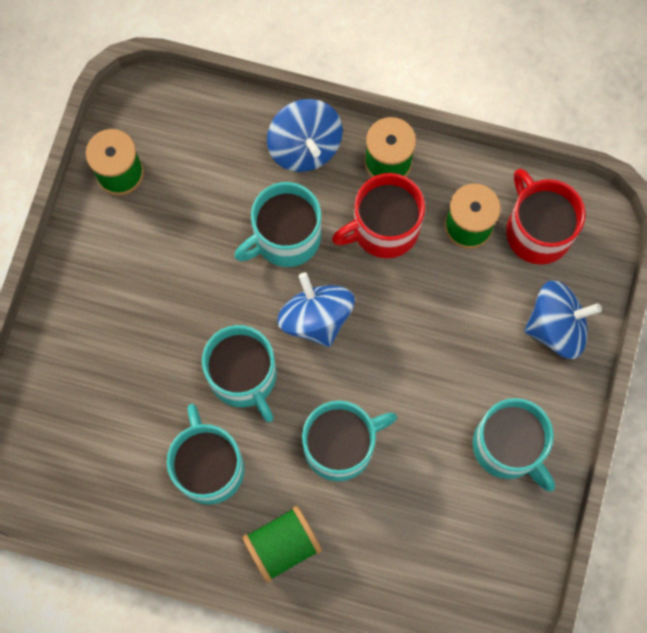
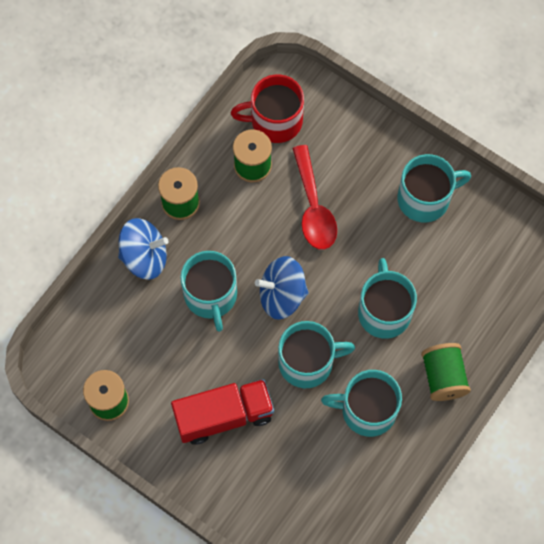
camera: 70 degrees left, 5 degrees down
red mug [332,173,425,258] -> none
blue spinning top [524,280,602,359] -> none
none -> red truck [171,379,274,445]
none -> red spoon [292,145,337,250]

